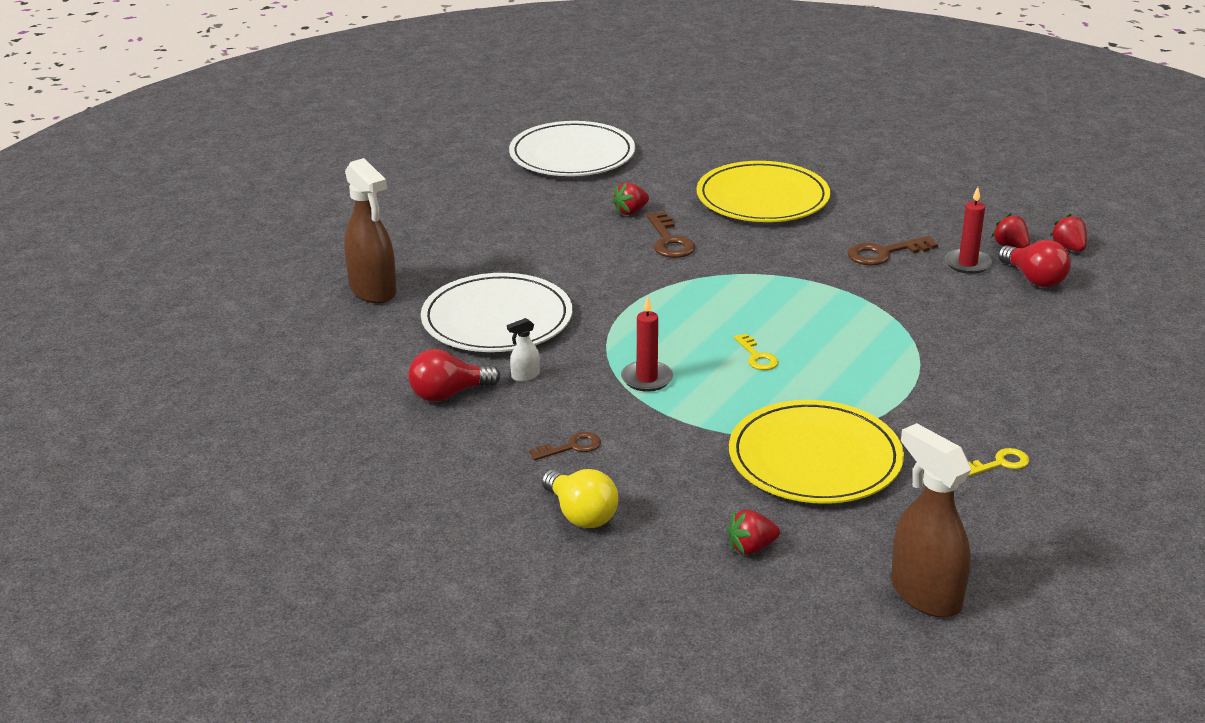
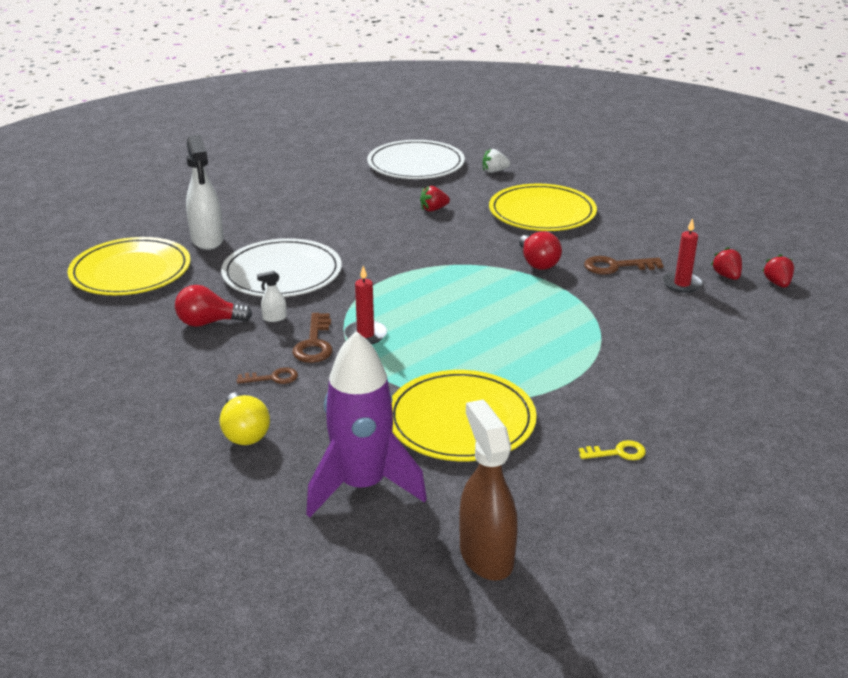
camera: 15 degrees right, 0 degrees up
brown spray bottle [344,158,397,304] -> white spray bottle [186,135,224,250]
brown key [646,212,695,258] -> brown key moved to [292,313,333,363]
red strawberry [727,509,780,555] -> purple rocket [306,331,427,517]
yellow key [734,333,779,370] -> none
red light bulb [998,240,1071,287] -> red light bulb moved to [519,231,562,270]
none -> yellow plate [68,237,191,295]
none -> white strawberry [483,149,510,173]

